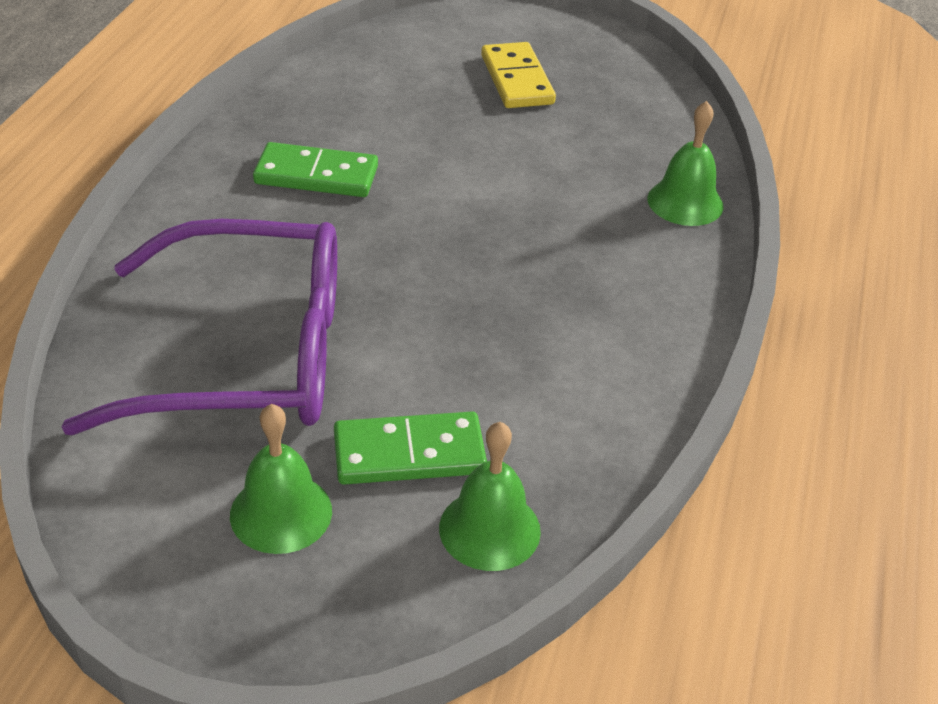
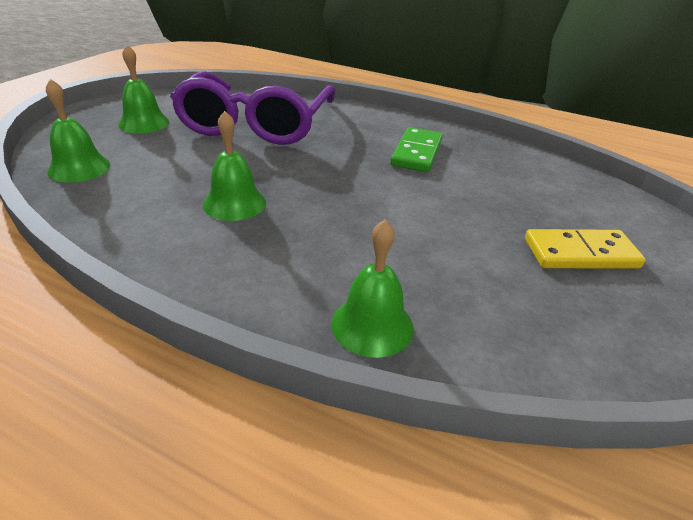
camera: 100 degrees right, 5 degrees down
green domino [334,411,487,485] -> none
none -> green bell [203,111,266,221]

